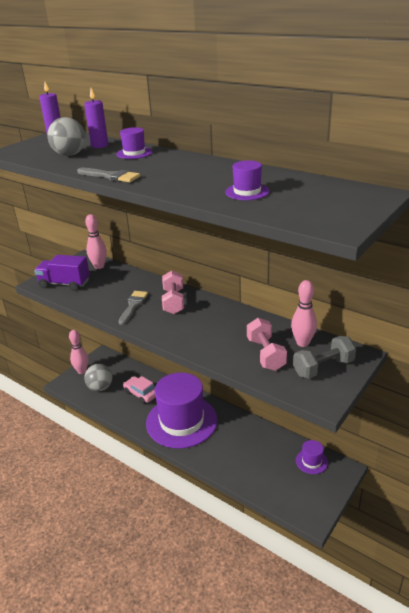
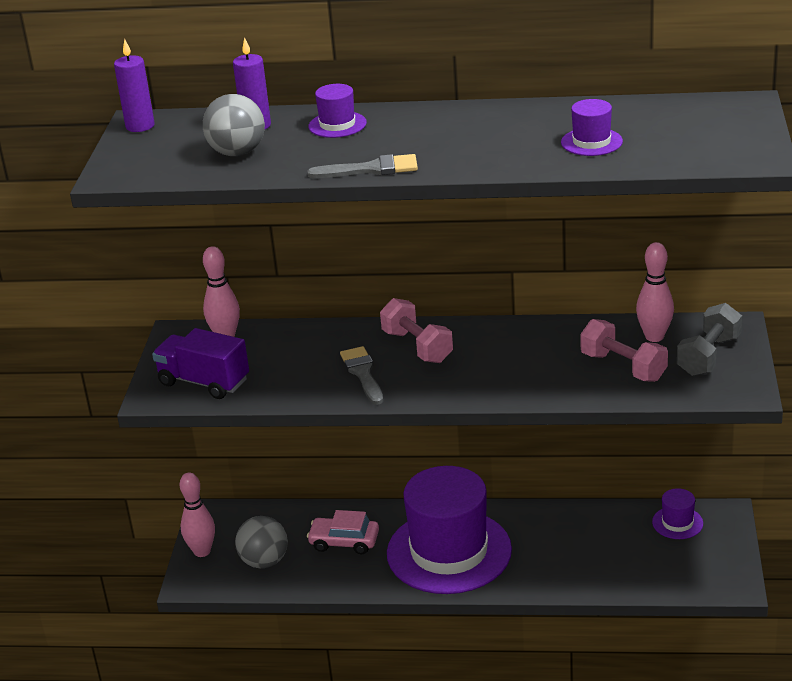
camera: 30 degrees left, 0 degrees up
purple truck [34,255,90,291] -> purple truck turned 45 degrees clockwise [152,328,249,399]

